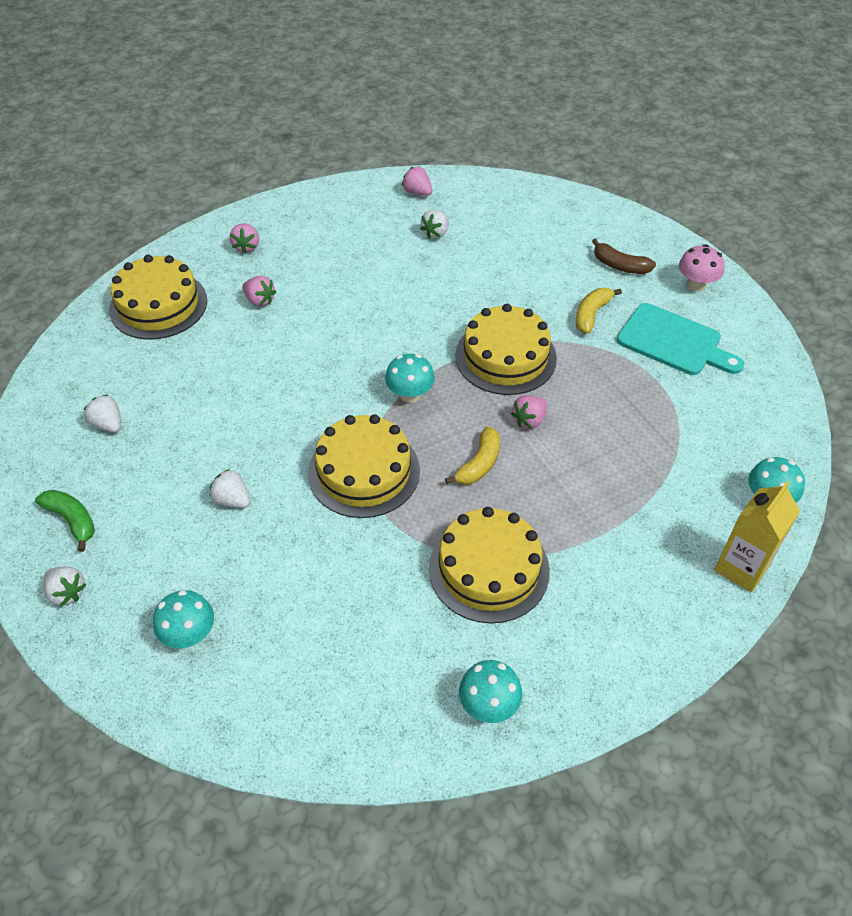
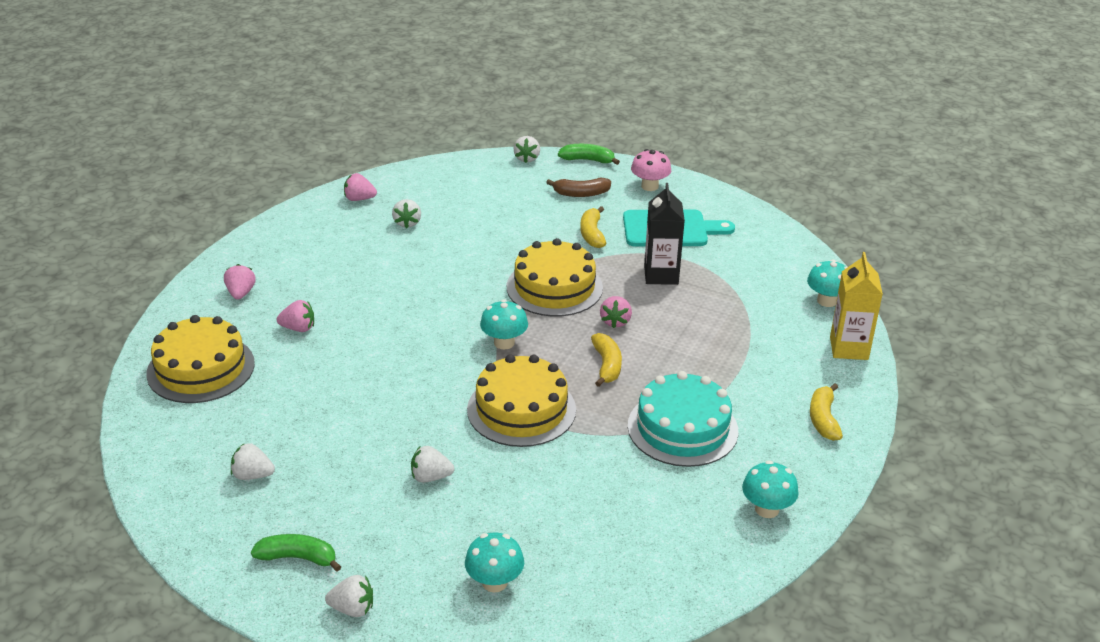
camera: 35 degrees left, 15 degrees down
pink strawberry [230,223,259,254] -> pink strawberry turned 150 degrees counterclockwise [224,264,256,300]
yellow cake [429,507,550,624] -> turquoise cake [628,371,738,467]
none -> white strawberry [513,136,540,163]
none -> green banana [558,144,620,165]
none -> black carton [644,183,685,285]
none -> yellow banana [810,383,843,441]

